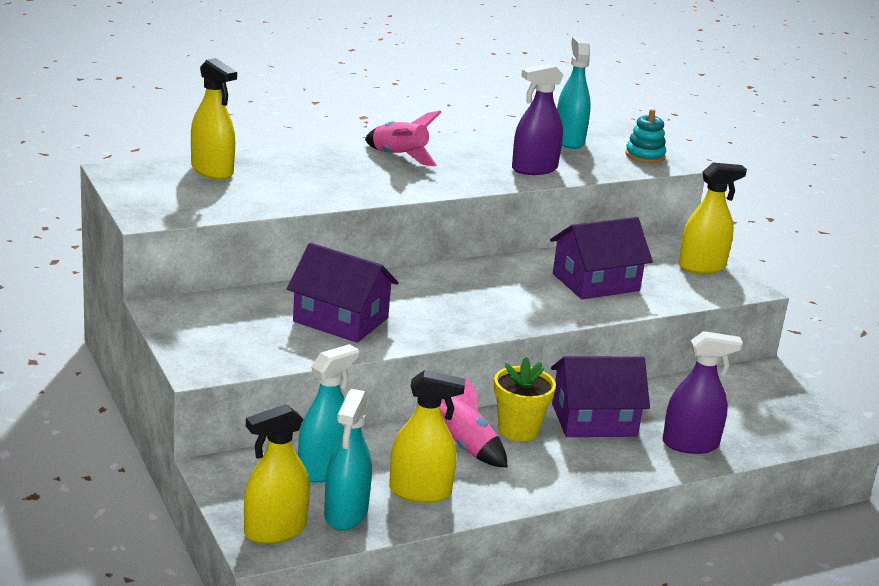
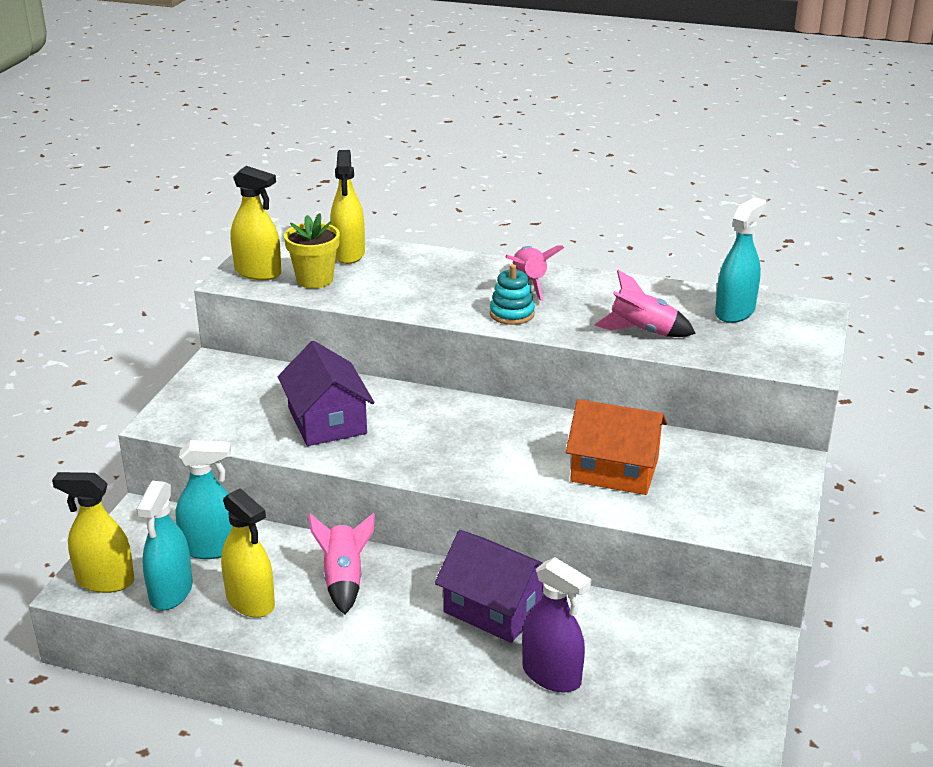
camera: 45 degrees right, 5 degrees up
turquoise spray bottle [324,389,372,530] -> turquoise spray bottle turned 45 degrees counterclockwise [136,481,193,610]
yellow flower pot [494,357,556,441] -> yellow flower pot moved to [284,213,340,289]
purple spray bottle [512,63,563,175] -> pink rocket [594,270,696,337]
purple house [550,217,653,299] -> orange house [566,399,667,495]
turquoise stacking toy [625,109,666,163] -> turquoise stacking toy moved to [490,264,535,325]
yellow spray bottle [679,163,747,273] -> yellow spray bottle moved to [231,166,281,280]

